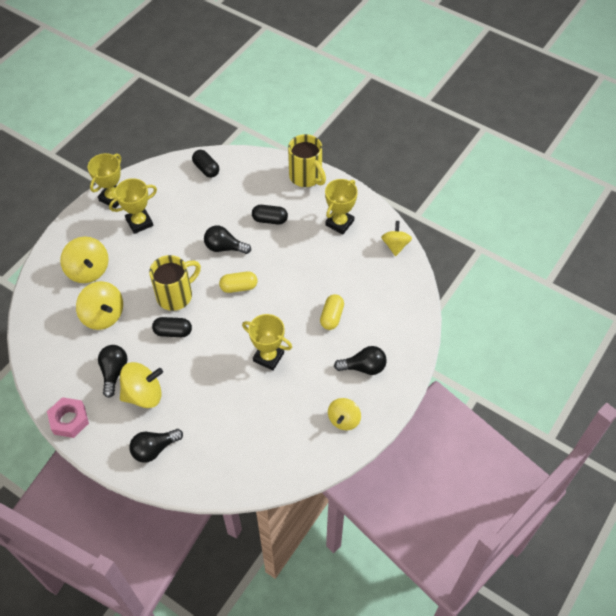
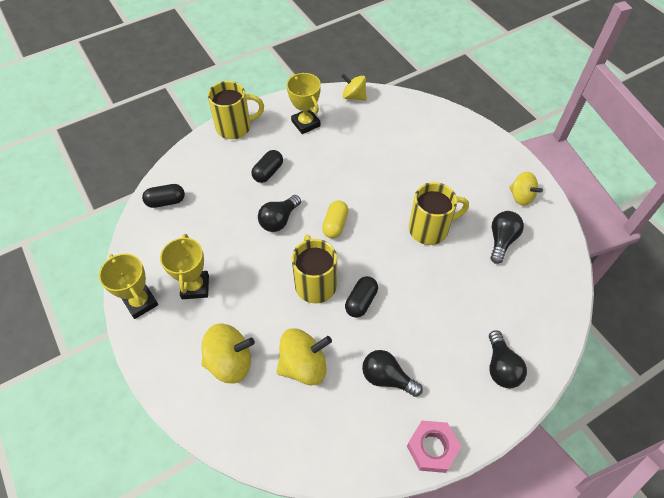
camera: 65 degrees left, 0 degrees up
yellow spinning top [120,362,163,408] -> none
yellow trophy [242,314,292,371] -> yellow mug [409,182,469,245]
yellow capsule [320,294,344,330] -> none
black light bulb [334,346,387,375] -> black light bulb moved to [490,211,524,264]

